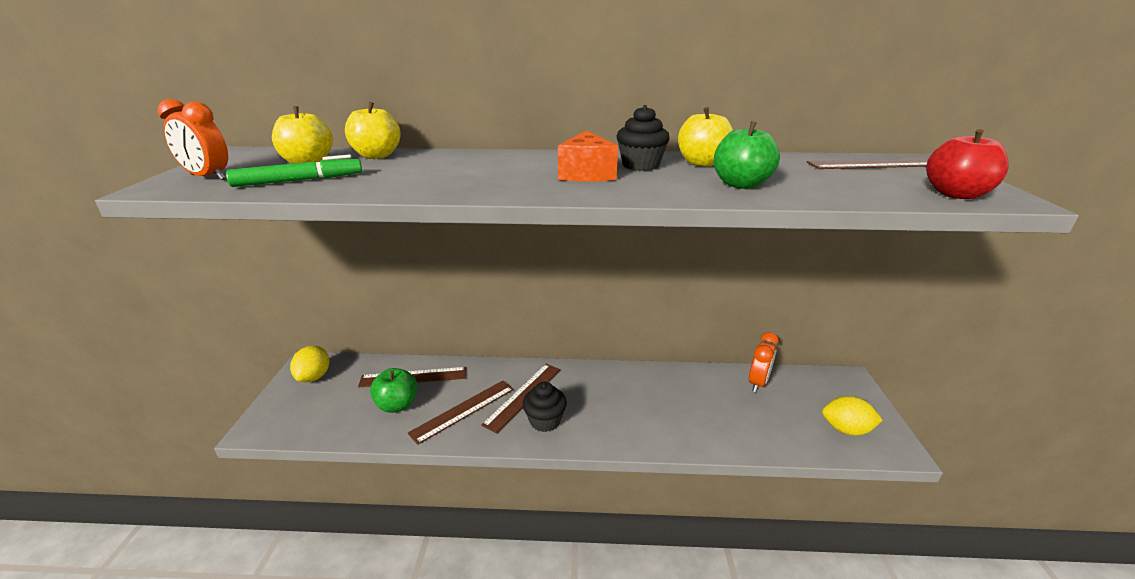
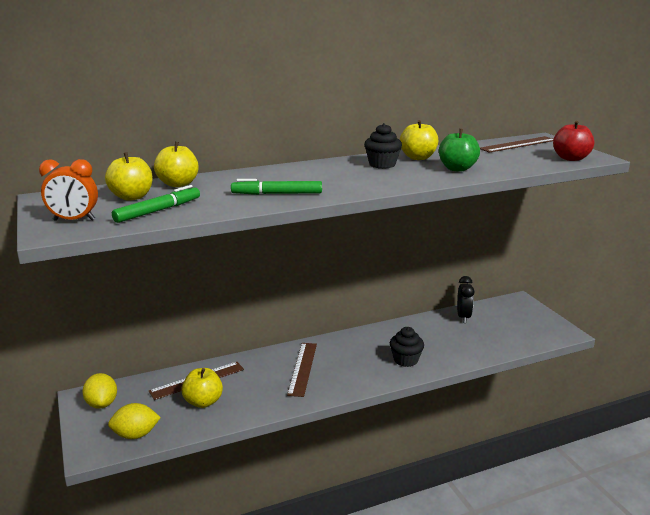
camera: 25 degrees left, 5 degrees down
green apple [370,368,418,413] -> yellow apple [181,368,223,408]
brown ruler [408,380,514,445] -> none
black cupcake [522,381,567,432] -> black cupcake moved to [390,327,424,367]
orange cheese [558,131,618,182] -> none
orange clock [749,332,779,392] -> black clock [457,276,474,323]
yellow lemon [822,396,883,436] -> yellow lemon moved to [108,403,161,439]
none -> green marker [231,179,322,195]

